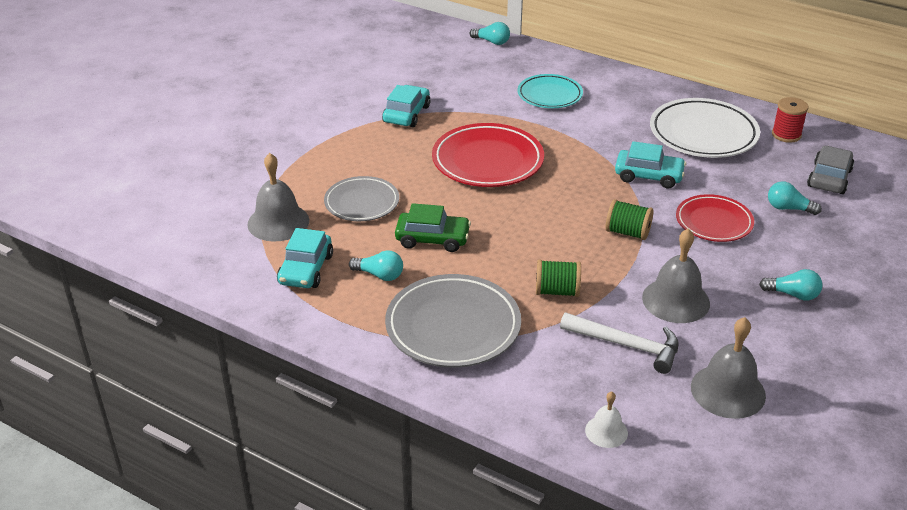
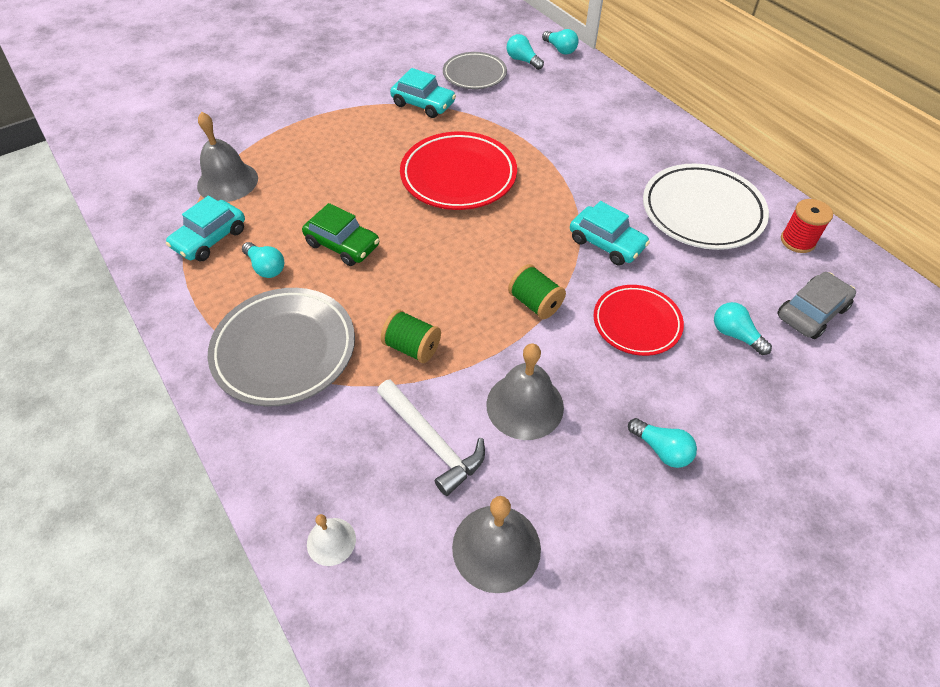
camera: 25 degrees right, 15 degrees up
grey plate [324,176,399,221] -> grey plate moved to [443,52,507,89]
turquoise car [382,85,430,127] -> turquoise car turned 75 degrees clockwise [390,68,456,118]
turquoise plate [518,74,583,108] -> none
none -> turquoise light bulb [506,34,544,70]

